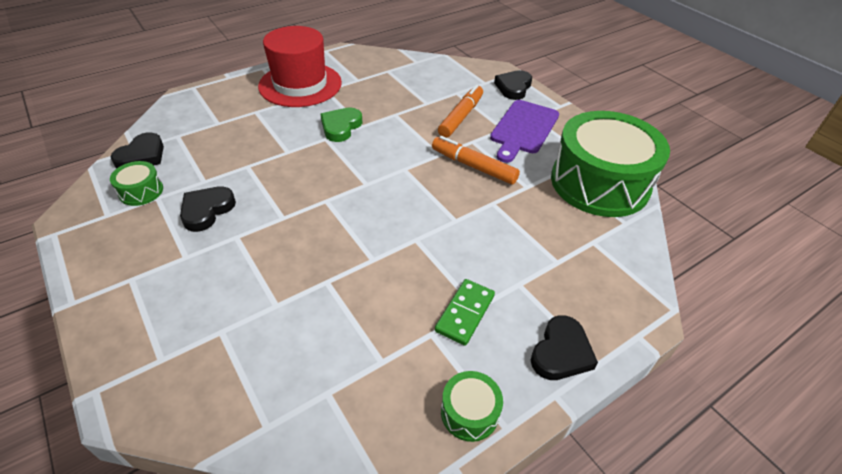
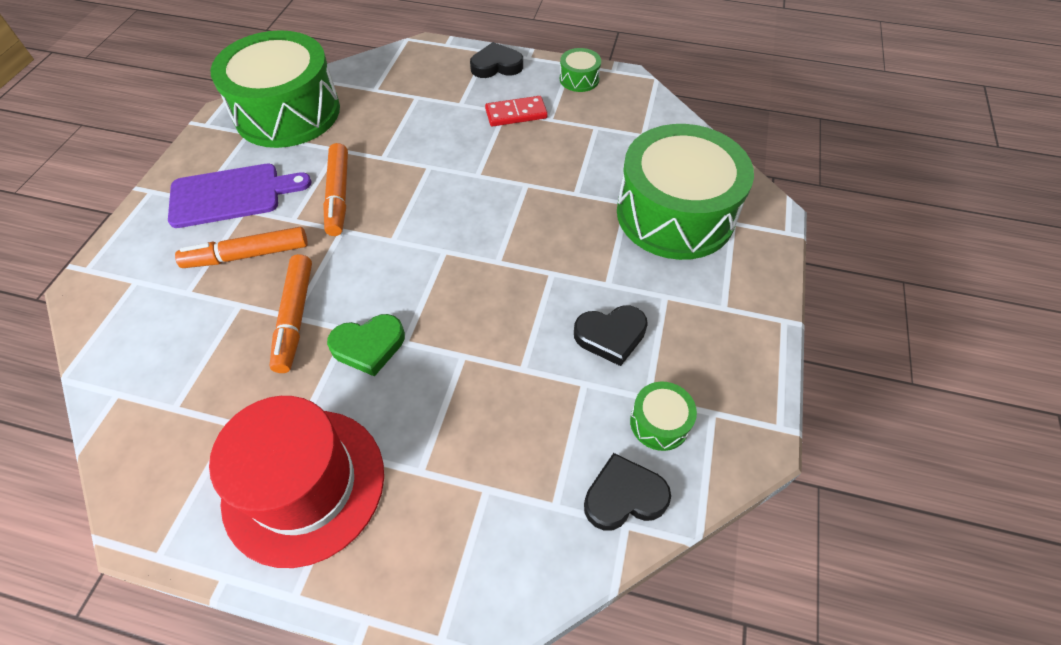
camera: 130 degrees left, 10 degrees up
green domino [435,279,495,346] -> red domino [485,96,548,127]
black heart [494,70,532,100] -> none
none -> orange marker [270,254,312,373]
none -> green drum [617,124,754,260]

